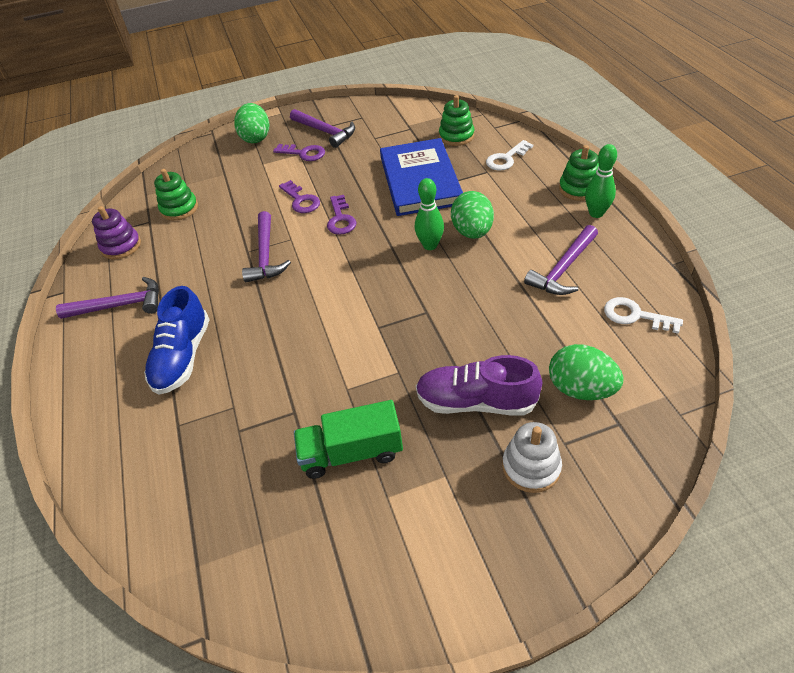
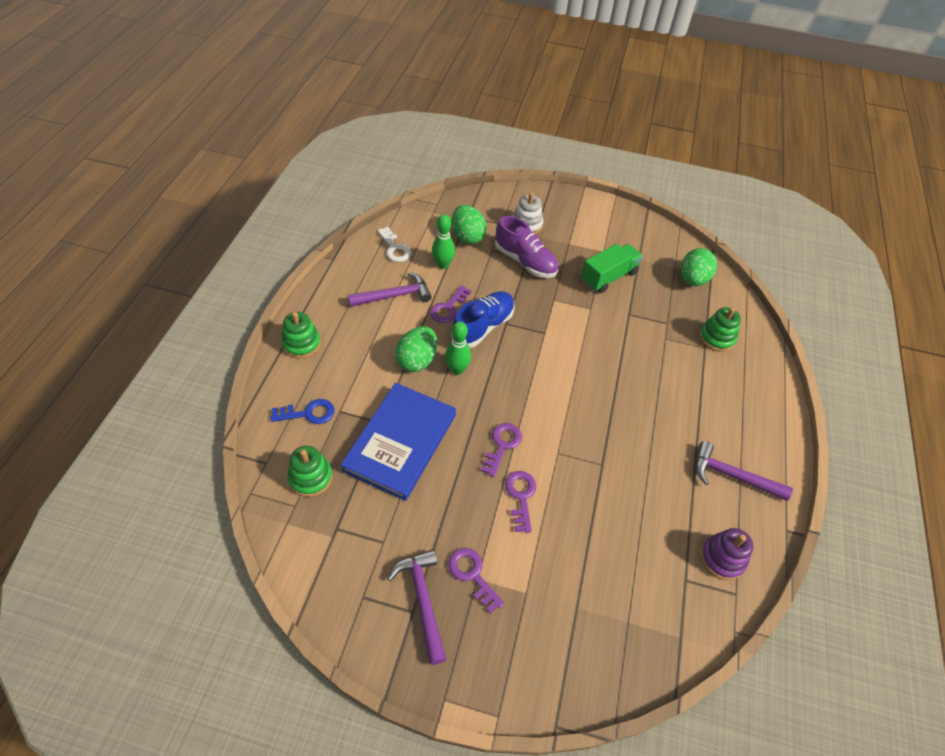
camera: 155 degrees left, 5 degrees up
blue shoe [144,286,210,395] -> blue shoe moved to [451,291,515,348]
green stacking toy [154,169,198,221] -> green stacking toy moved to [699,307,741,352]
green egg [234,103,269,143] -> green egg moved to [681,248,717,286]
purple hammer [242,211,291,282] -> none
green truck [294,400,403,479] -> green truck turned 60 degrees counterclockwise [581,244,643,293]
white key [486,140,533,171] -> blue key [271,399,334,424]
green bowling pin [585,144,617,218] -> green bowling pin moved to [432,214,455,269]
none -> purple key [430,285,472,323]

